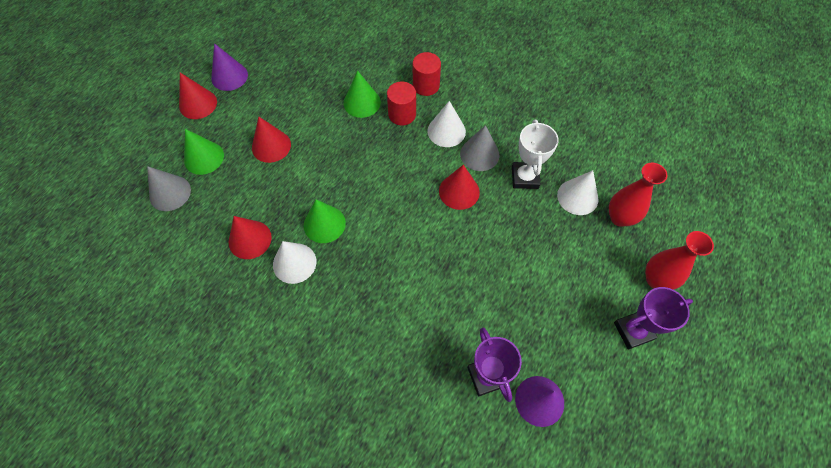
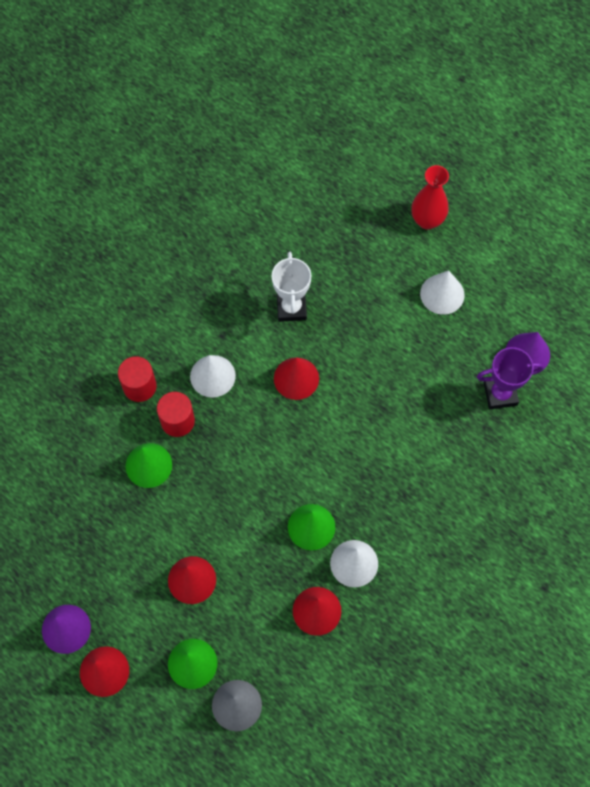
camera: 80 degrees left, 5 degrees up
grey cone [460,125,499,171] -> none
white trophy [512,120,559,189] -> white trophy turned 75 degrees clockwise [272,252,311,322]
white cone [557,170,599,215] -> white cone moved to [420,270,465,315]
red vase [609,163,667,227] -> none
purple trophy [614,287,693,350] -> none

